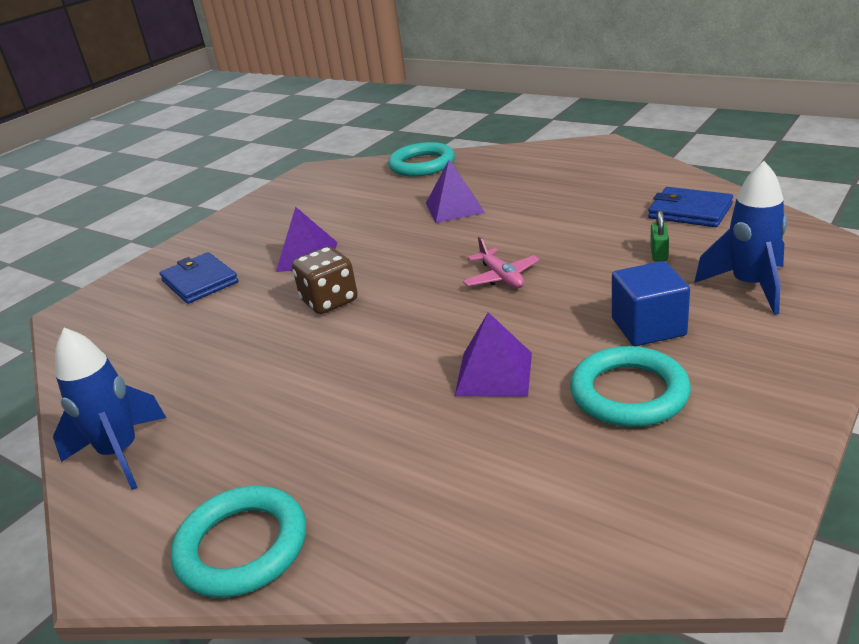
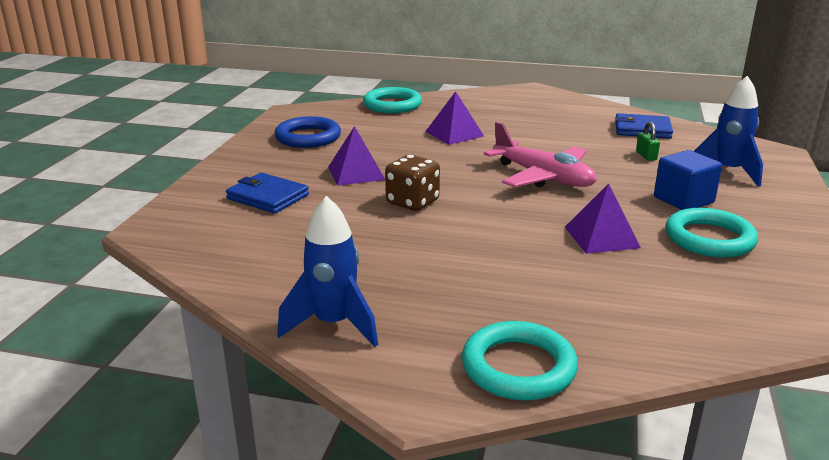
camera: 25 degrees left, 5 degrees down
pink plane [463,236,540,288] -> pink plane [483,122,597,187], size x1.81
none -> blue ring [274,116,341,148]

